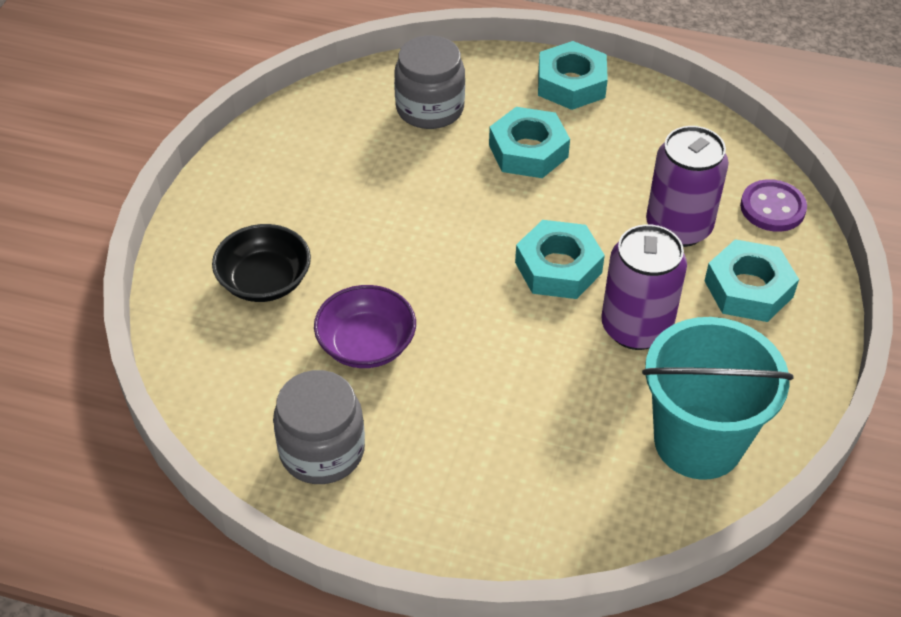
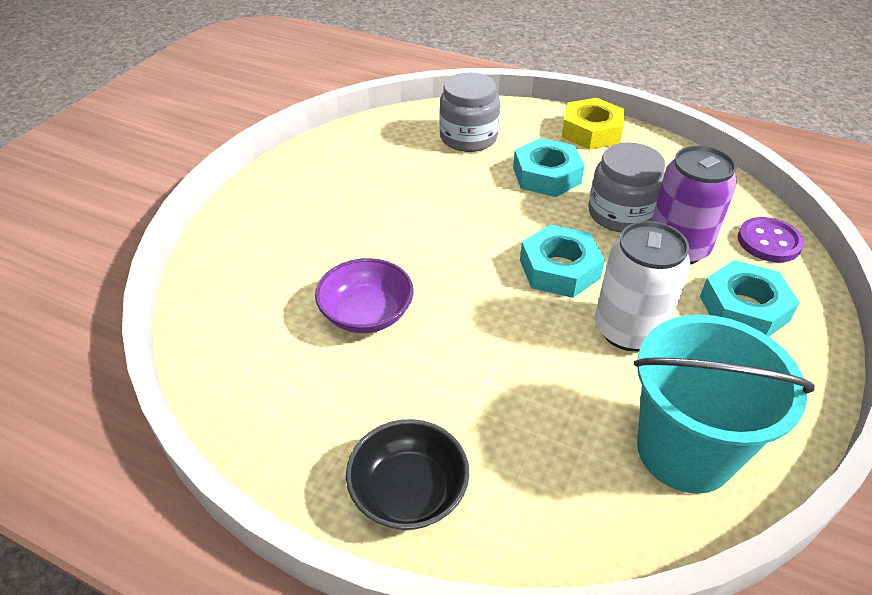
camera: 10 degrees right, 5 degrees down
black bowl [212,224,311,302] -> black bowl moved to [346,419,469,530]
grey jar [273,370,365,484] -> grey jar moved to [589,142,665,233]
turquoise nut [538,41,608,110] -> yellow nut [562,98,625,150]
purple can [601,224,687,350] -> white can [595,221,691,351]

